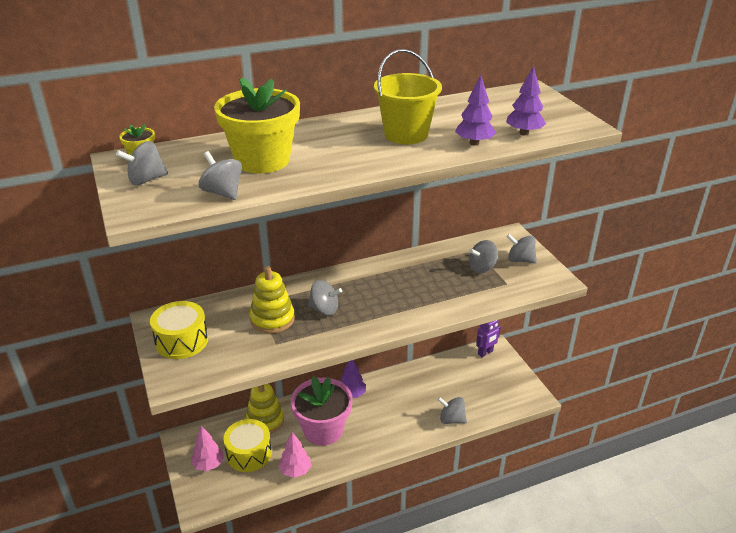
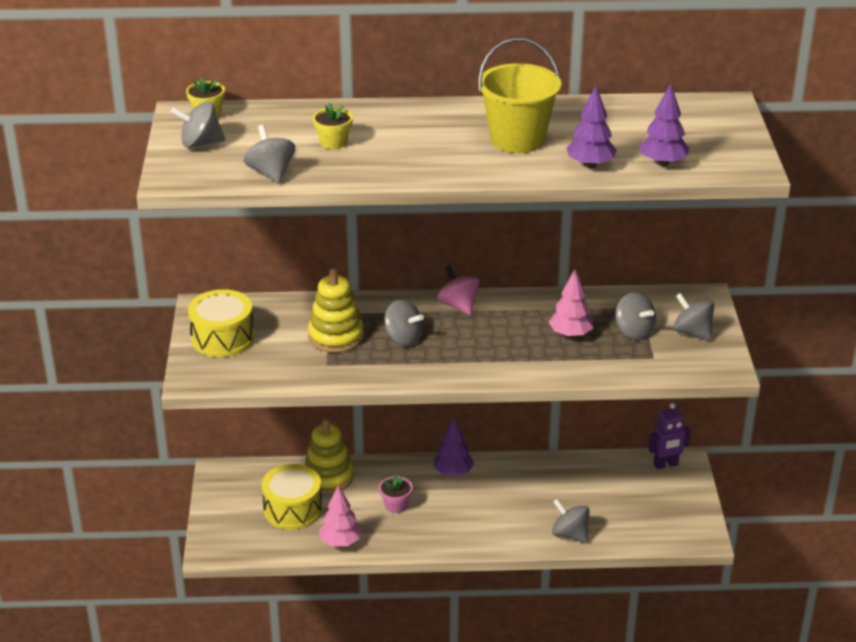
camera: 20 degrees right, 0 degrees up
pink tree [191,426,224,471] -> pink tree moved to [549,269,593,338]
yellow flower pot [214,77,300,173] -> yellow flower pot [313,103,353,149], size x0.42
pink flower pot [291,376,353,446] -> pink flower pot [379,474,413,513], size x0.42
grey spinning top [469,240,498,273] -> grey spinning top turned 120 degrees counterclockwise [615,293,656,340]
none -> pink spinning top [437,265,480,315]

